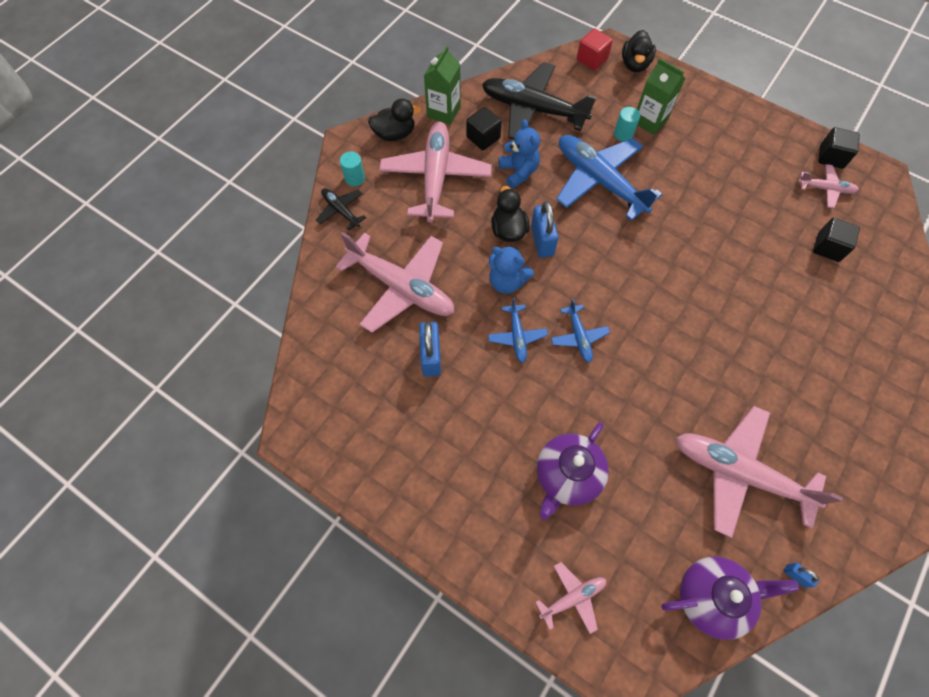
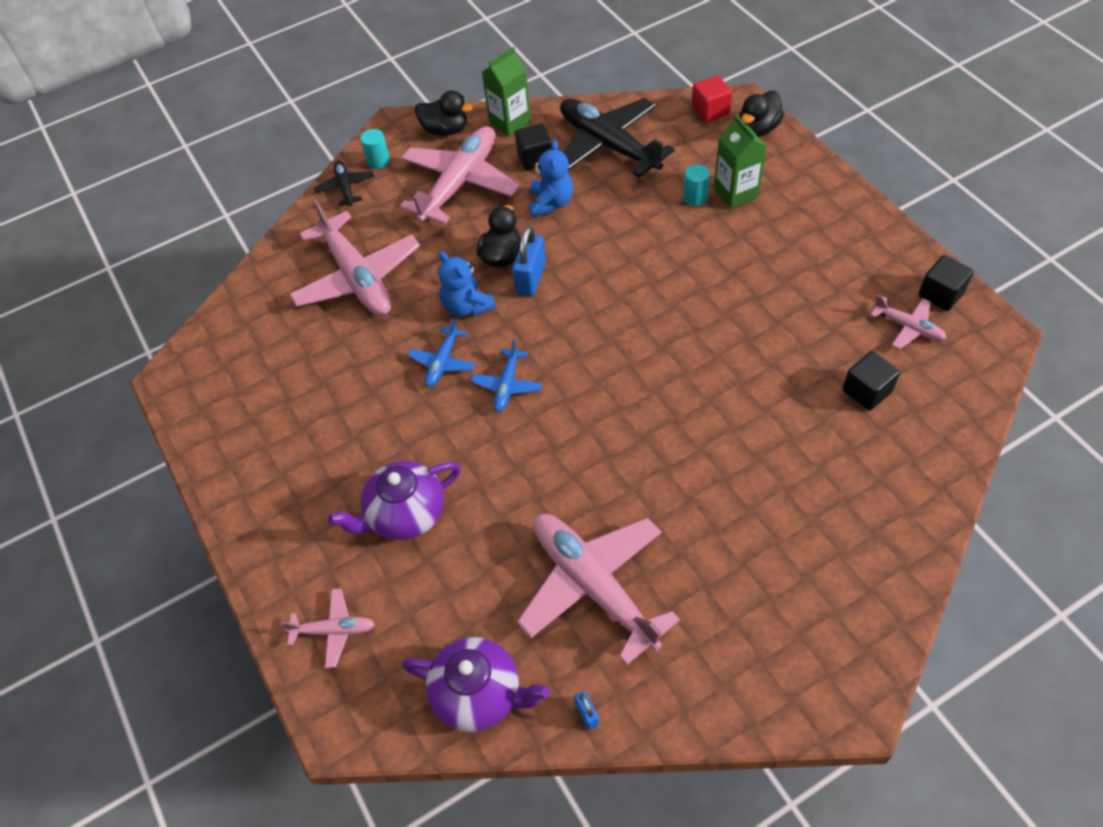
camera: 30 degrees right, 10 degrees down
blue padlock [419,322,441,377] -> none
blue plane [556,135,662,221] -> none

